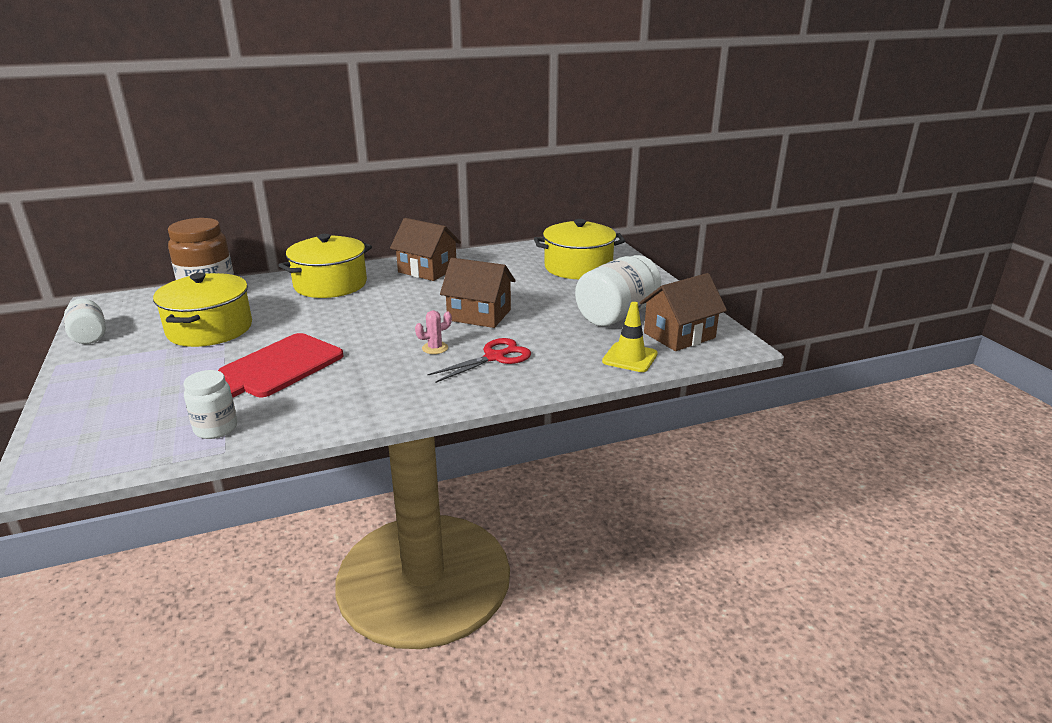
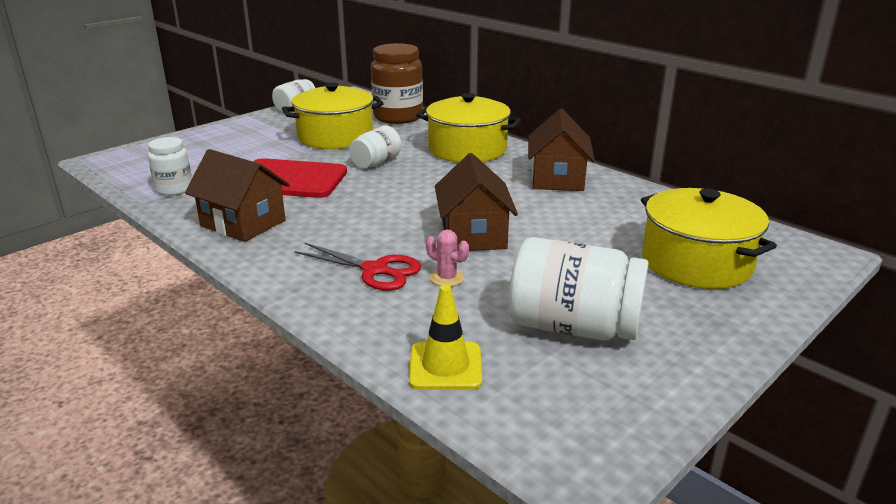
camera: 65 degrees right, 0 degrees up
pink cactus [415,310,452,354] -> pink cactus moved to [426,229,469,287]
brown house [640,273,727,351] -> brown house moved to [185,149,290,242]
none -> white jar [349,126,402,168]

